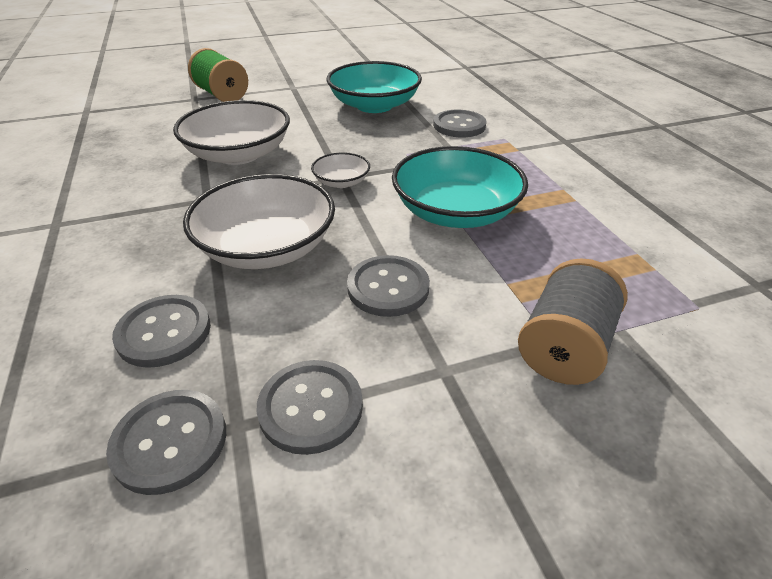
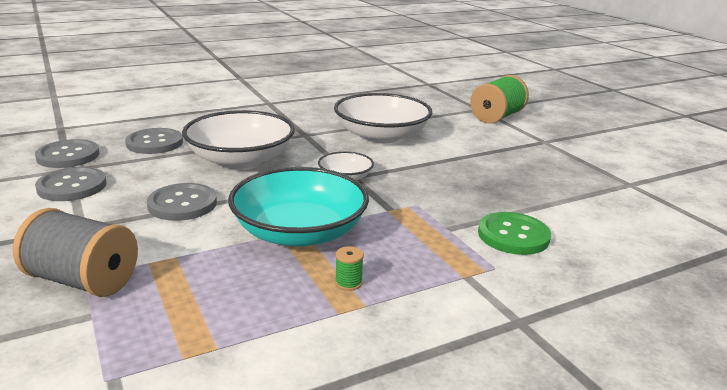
camera: 80 degrees right, 15 degrees down
turquoise bowl [326,61,422,113] -> none
grey button [433,110,487,137] -> green button [478,212,551,255]
none -> green spool [335,246,364,291]

